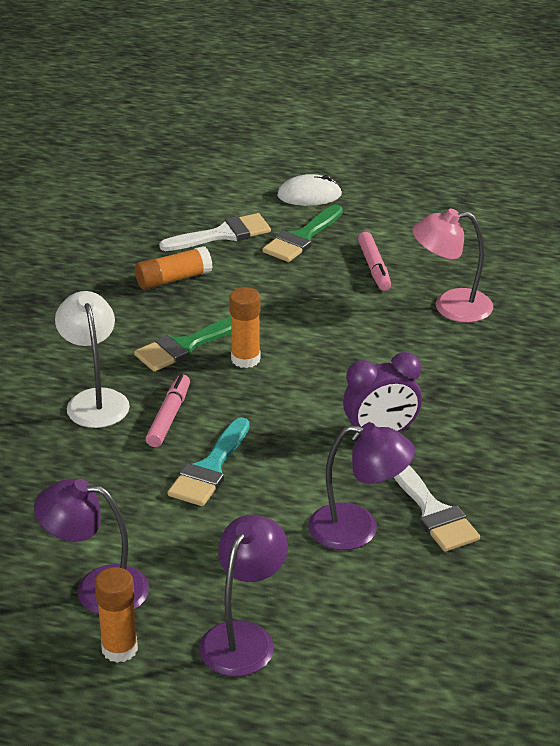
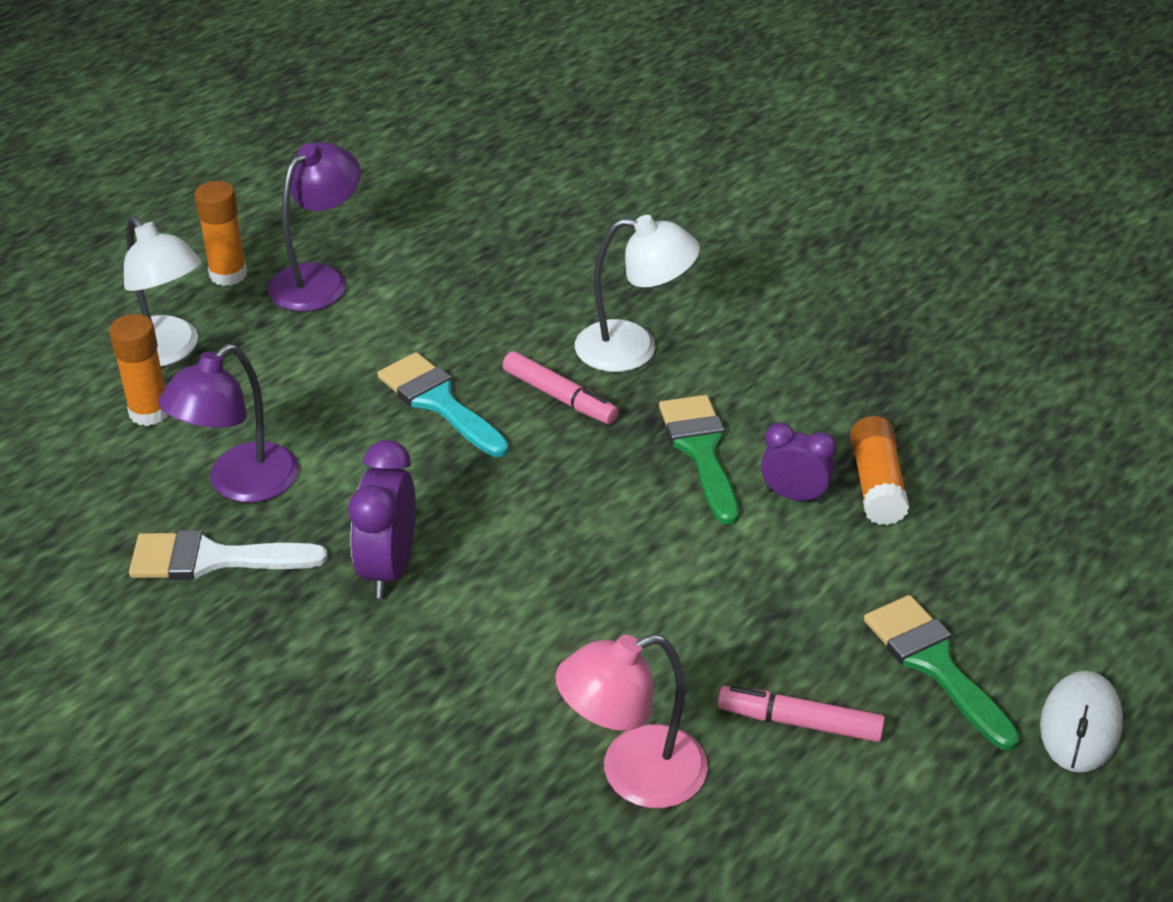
camera: 115 degrees right, 5 degrees up
white brush [159,213,271,251] -> none
purple lamp [199,515,288,676] -> white lamp [124,216,201,367]
orange glue stick [229,287,260,368] -> orange glue stick moved to [109,314,168,426]
pink lamp [413,209,493,323] -> pink lamp turned 135 degrees counterclockwise [555,634,708,808]
none -> purple clock [761,422,836,503]

